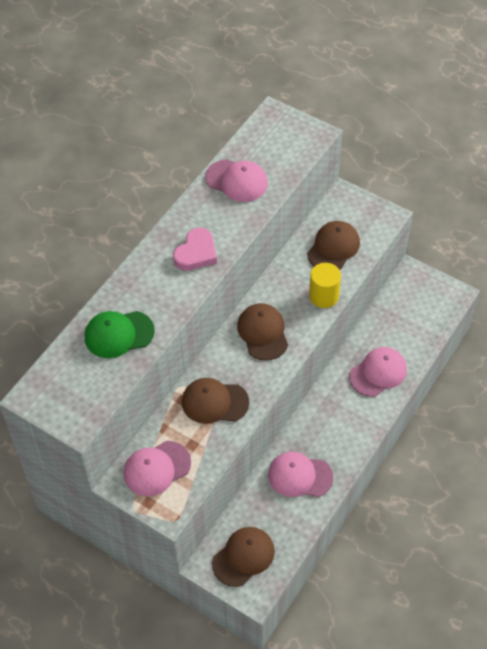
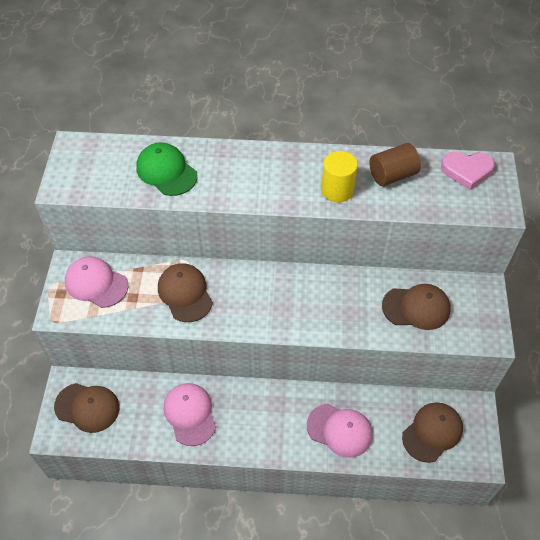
camera: 60 degrees right, 0 degrees up
pink heart [173,228,217,271] -> pink heart moved to [441,152,495,190]
pink cap [205,159,268,202] -> brown cylinder [369,143,421,186]
brown cap [237,303,288,361] -> brown cap moved to [402,402,463,463]
yellow cylinder [309,263,341,308] -> yellow cylinder moved to [321,151,358,203]

